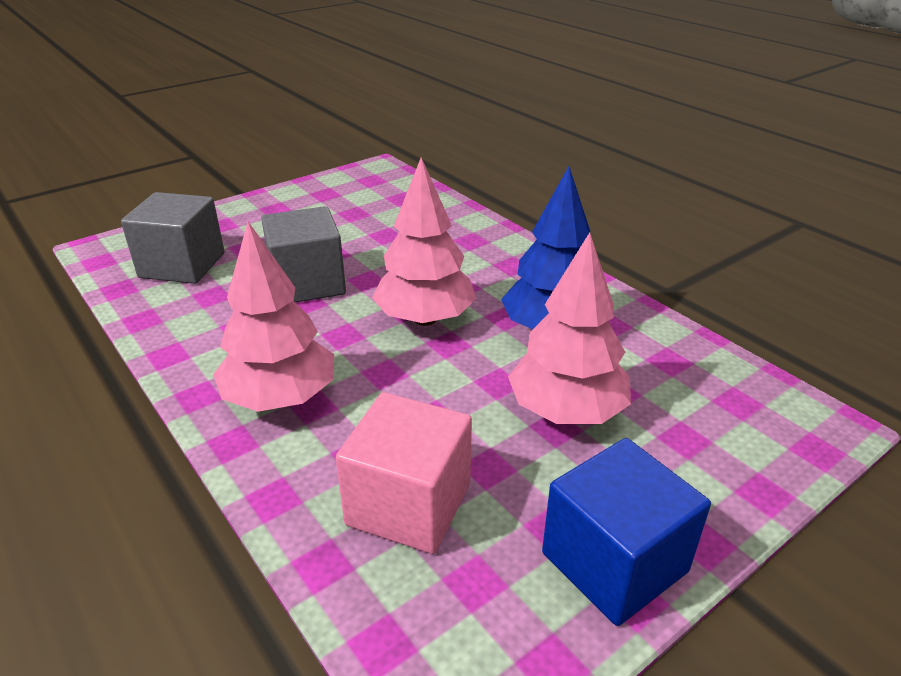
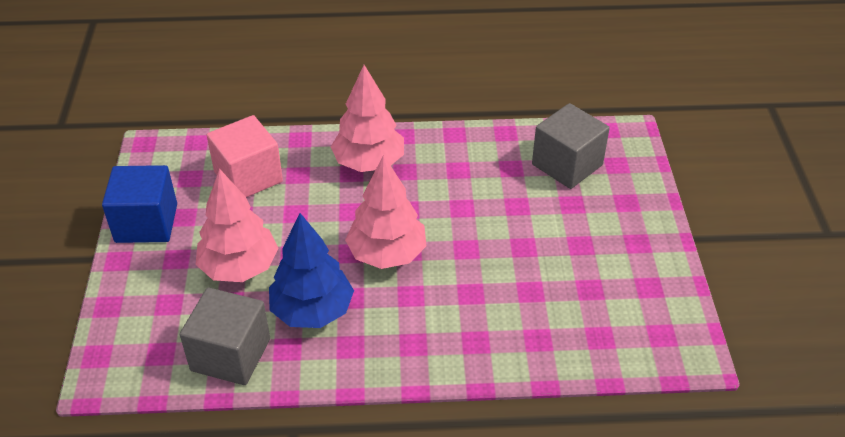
camera: 125 degrees right, 10 degrees up
grey cube [261,206,346,303] -> grey cube moved to [180,288,270,385]

